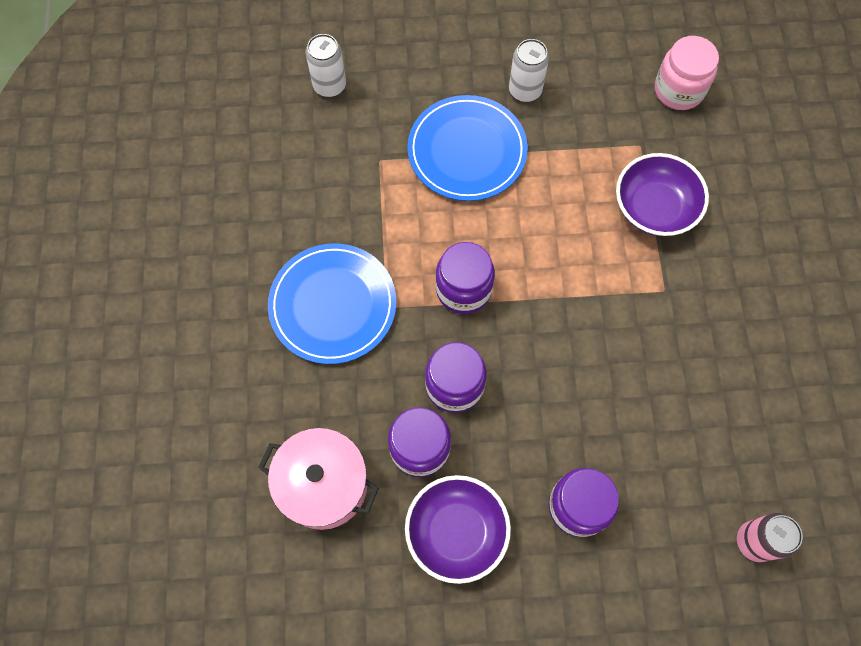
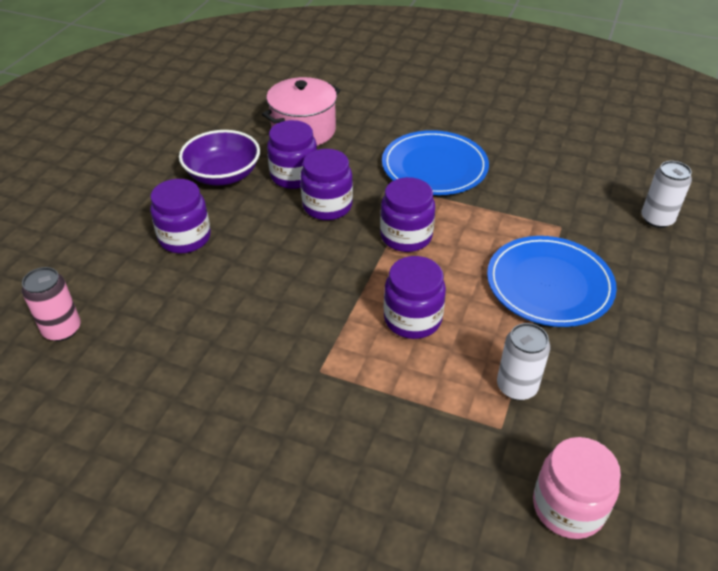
camera: 115 degrees right, 25 degrees down
white can [509,39,549,102] -> white can moved to [497,323,550,400]
purple bowl [616,153,709,236] -> none
none -> purple jar [384,256,446,339]

